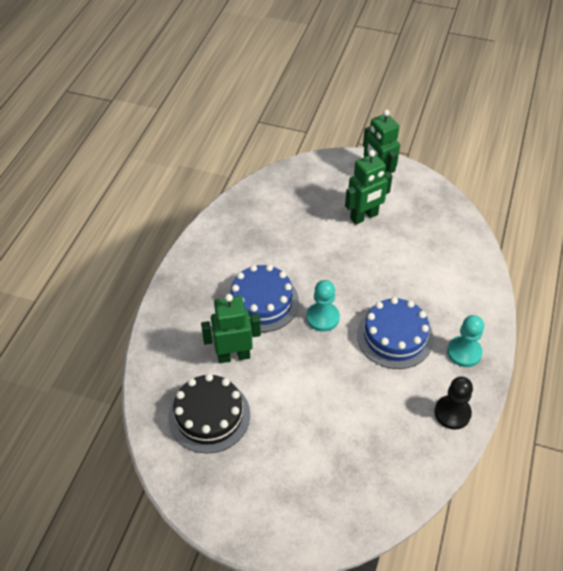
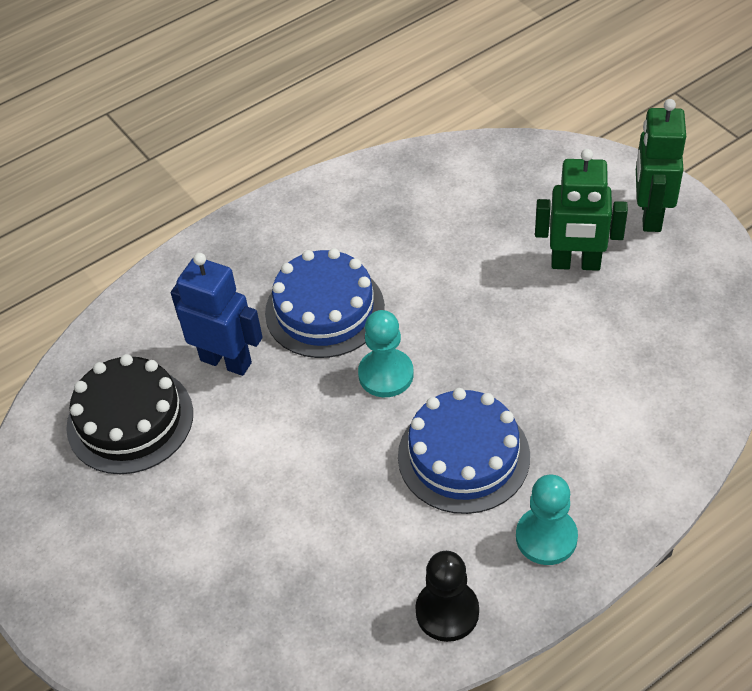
camera: 40 degrees right, 0 degrees up
green robot [201,294,261,363] -> blue robot [171,253,263,376]

